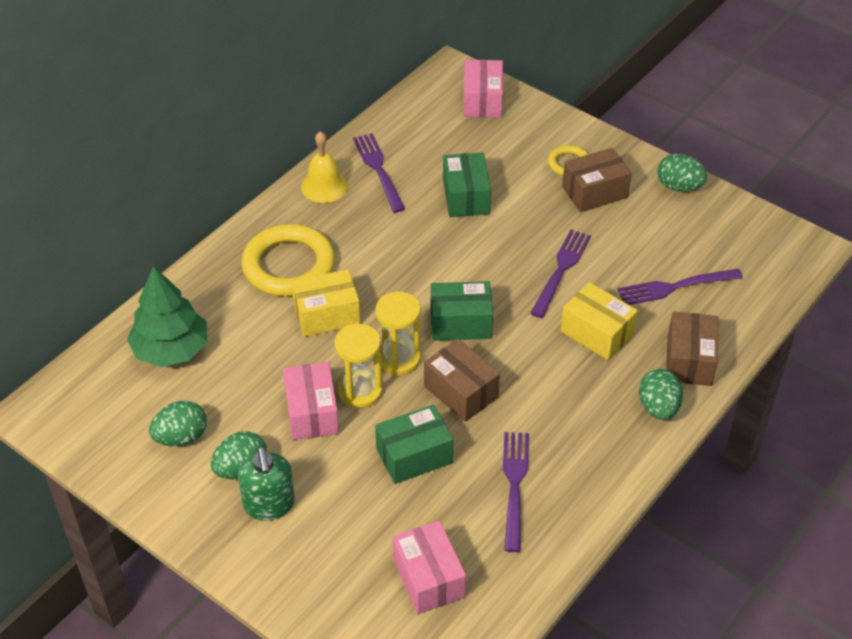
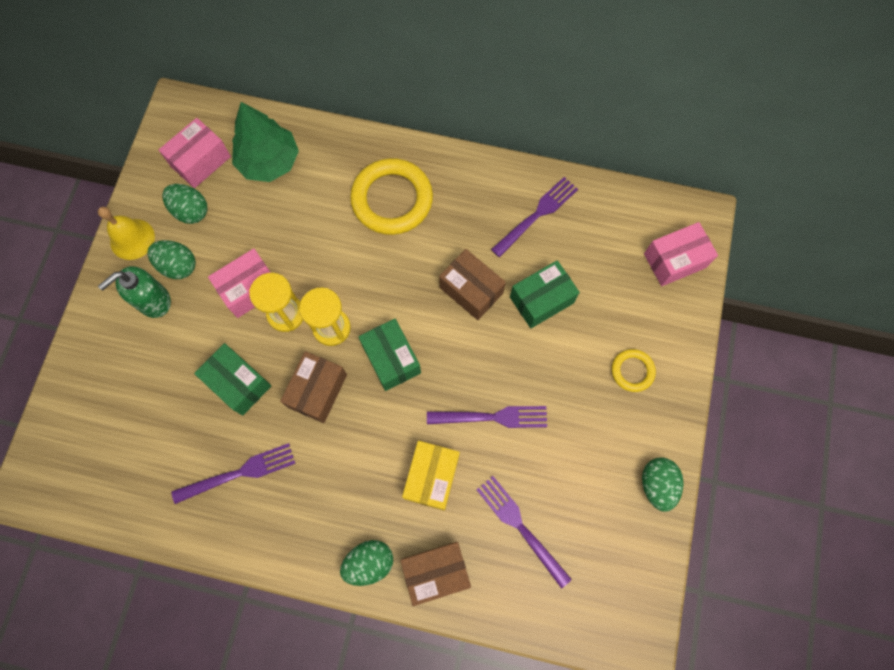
camera: 65 degrees right, 25 degrees up
yellow box [291,269,361,337] -> none
yellow bell [301,131,348,203] -> yellow bell moved to [98,207,155,260]
pink box [392,521,466,614] -> pink box moved to [159,118,231,188]
brown box [562,148,632,212] -> brown box moved to [439,249,506,320]

